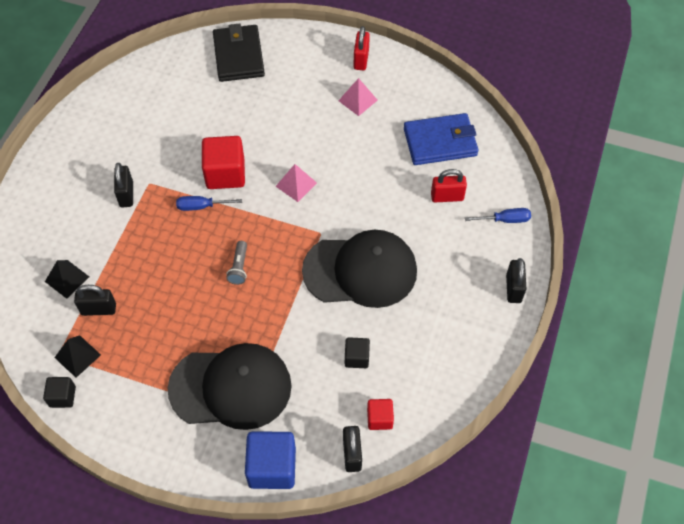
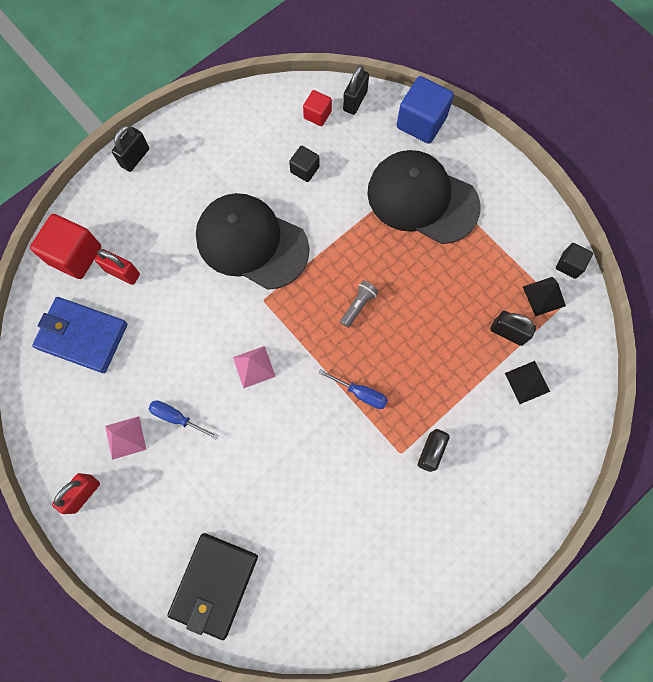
camera: 150 degrees left, 15 degrees up
red cube [202,136,245,189] -> red cube moved to [30,214,101,279]
blue screwdriver [465,208,531,223] -> blue screwdriver moved to [149,401,219,440]

